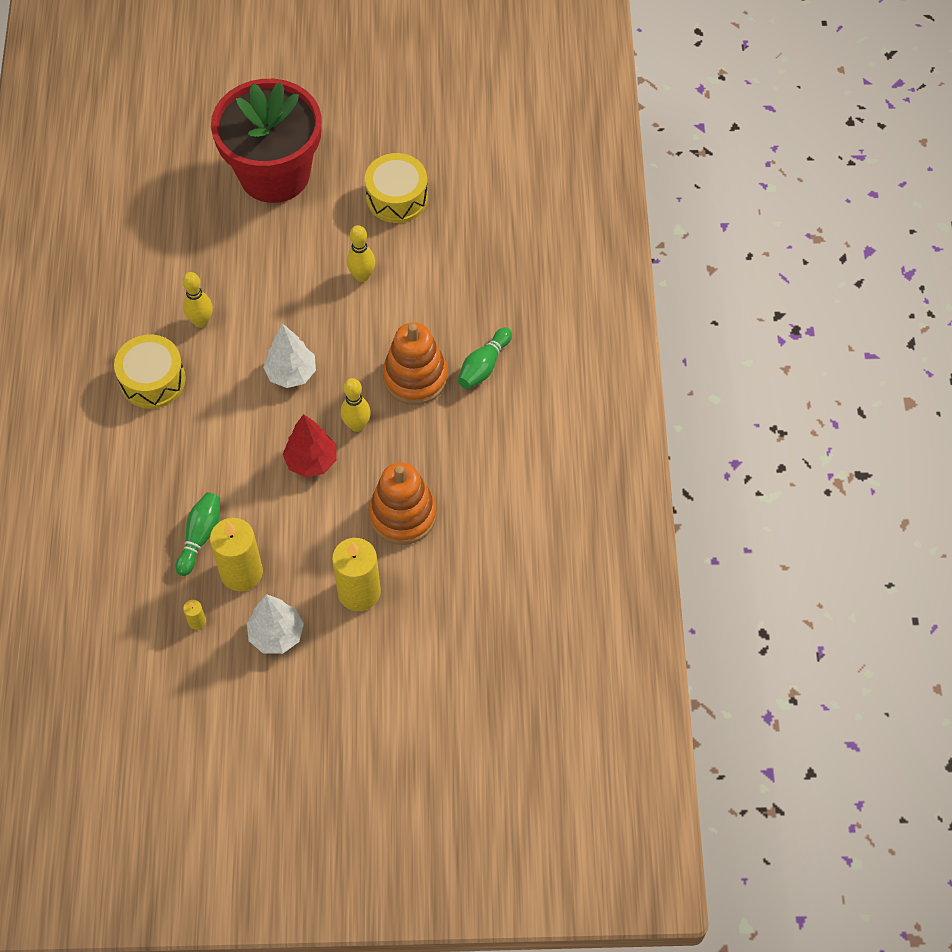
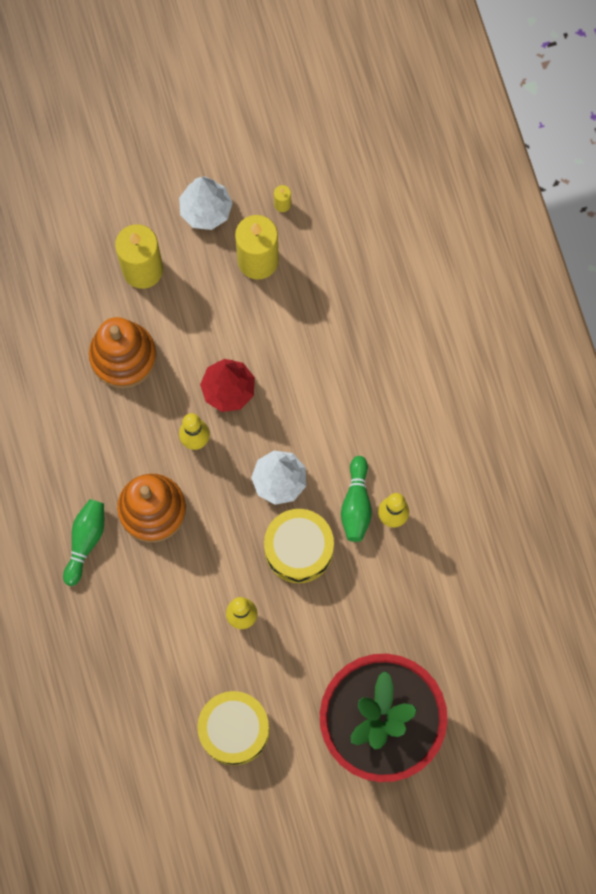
camera: 165 degrees right, 15 degrees up
yellow drum [114,335,186,409] -> yellow drum moved to [264,509,334,583]
green bowling pin [175,492,220,576] -> green bowling pin moved to [341,456,372,542]

